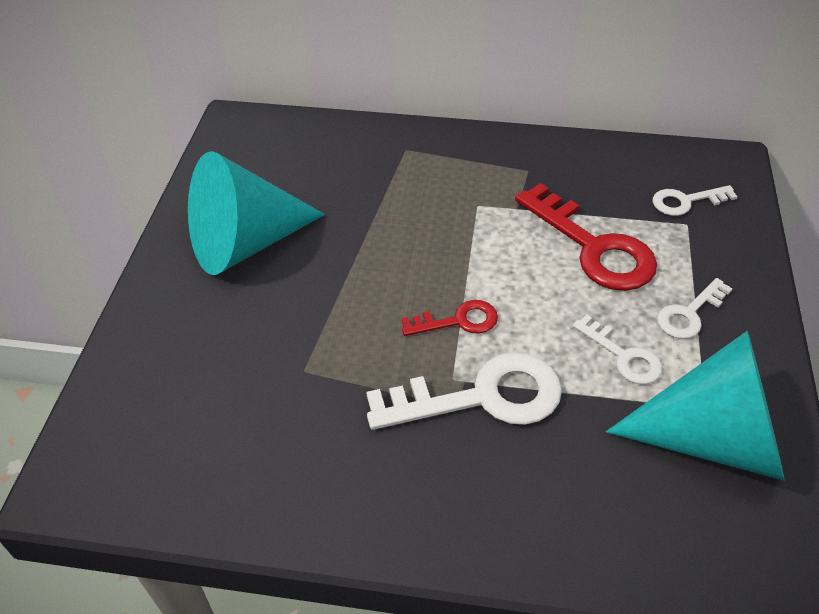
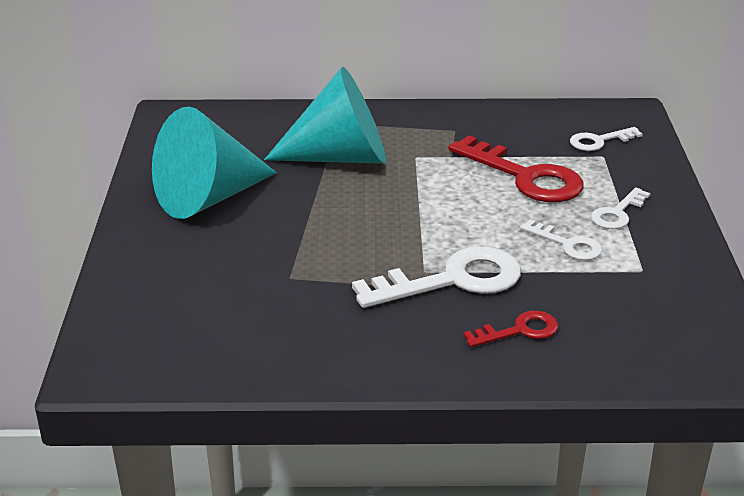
camera: 10 degrees left, 15 degrees down
red key [401,300,498,336] -> red key moved to [463,311,558,347]
turquoise cone [606,331,785,481] -> turquoise cone moved to [264,67,386,164]

